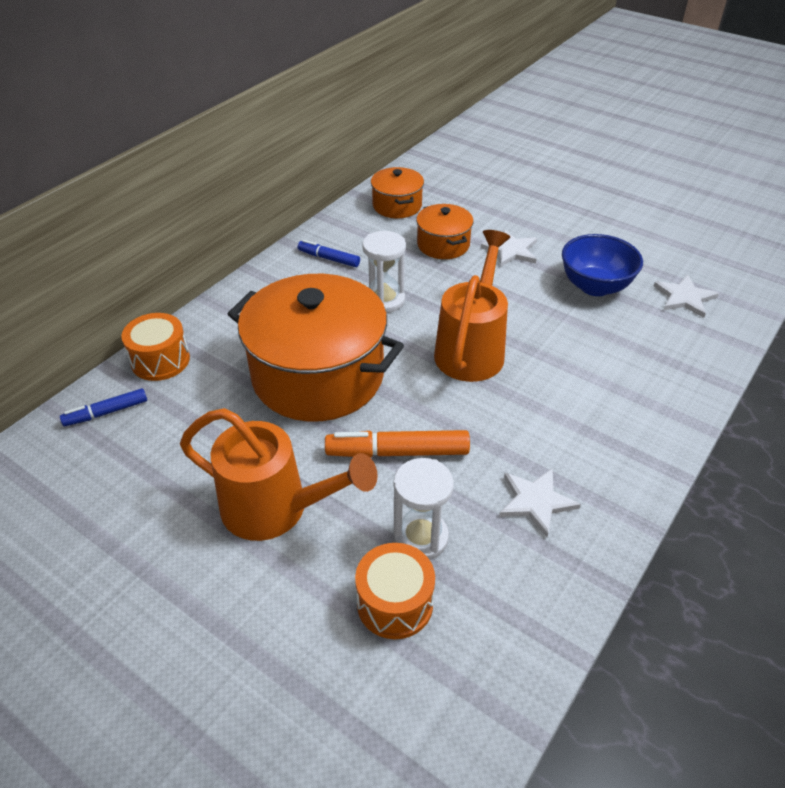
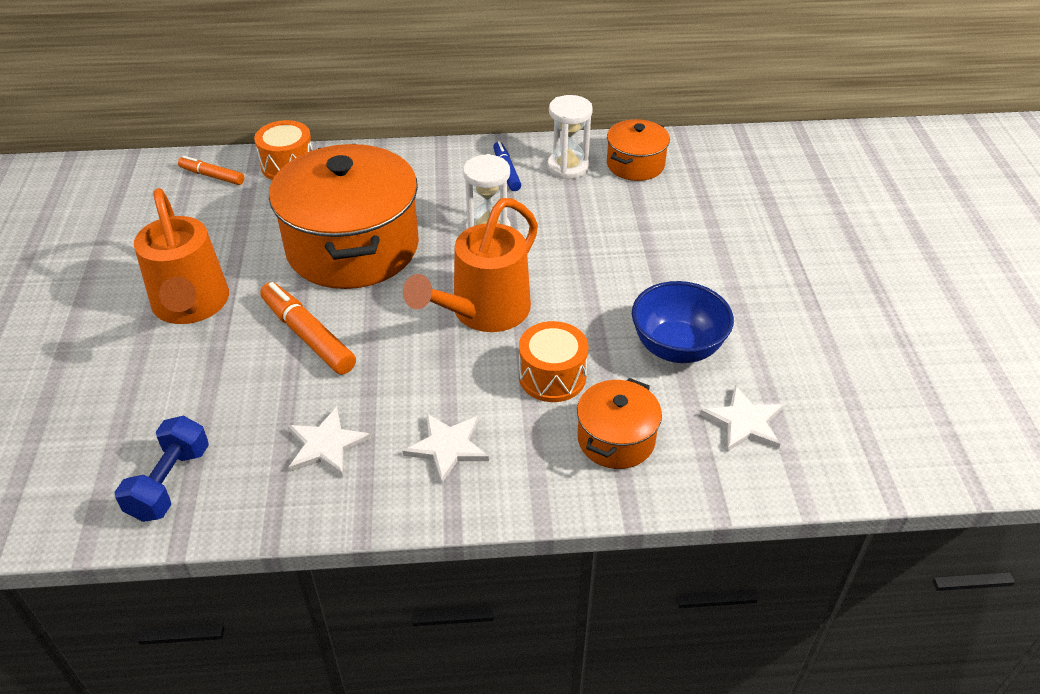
camera: 50 degrees right, 0 degrees up
blue marker [60,388,147,426] -> orange marker [178,156,244,185]
orange drum [355,543,435,639] -> orange drum moved to [519,321,588,402]
white hourglass [393,458,454,560] -> white hourglass moved to [547,95,593,179]
orange pot [416,204,474,259] -> orange pot moved to [577,378,662,469]
orange watering can [434,230,510,382] -> orange watering can turned 150 degrees clockwise [403,198,538,332]
white star [481,229,537,267] -> white star moved to [402,413,489,483]
none -> blue dumbbell [115,416,209,522]

